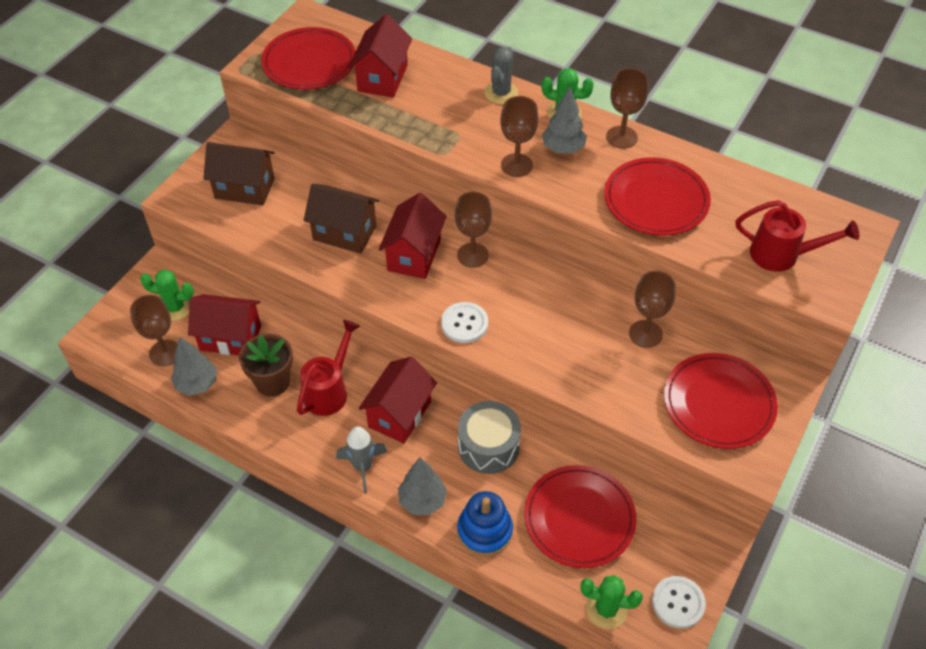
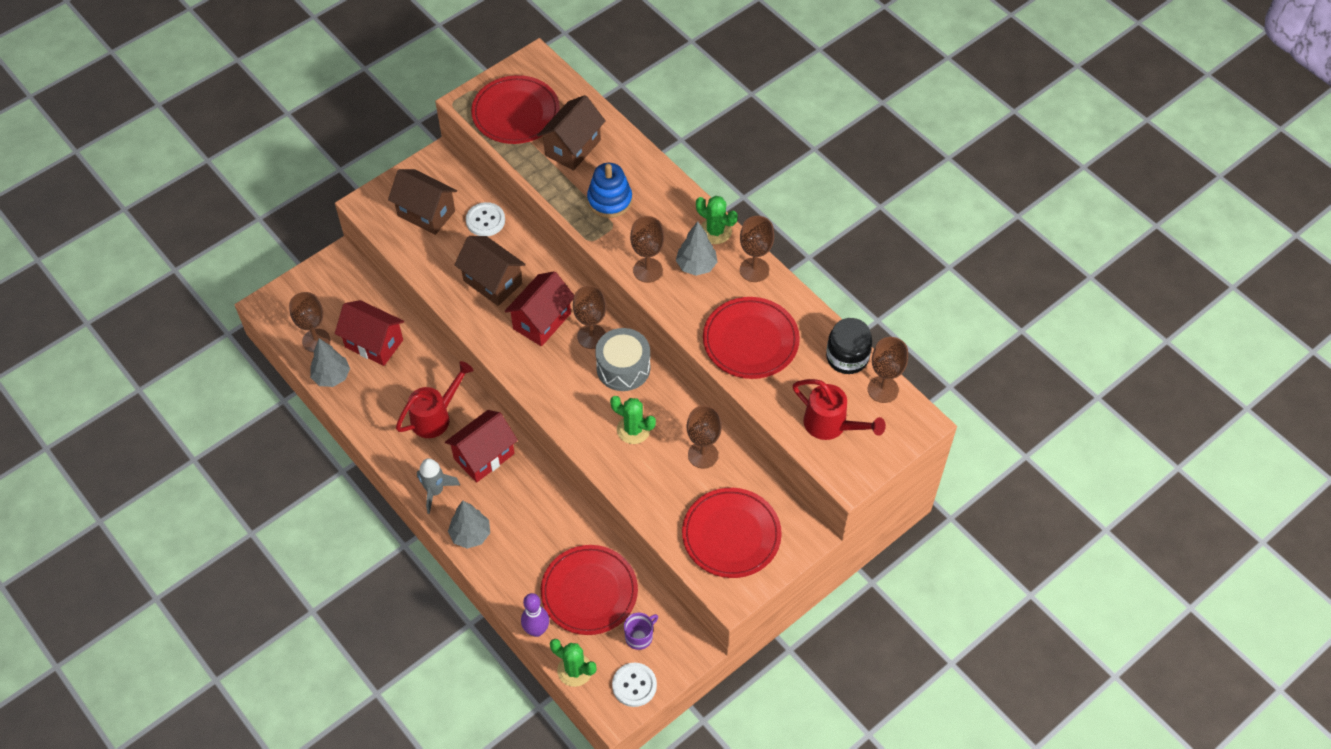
camera: 20 degrees right, 5 degrees up
green cactus [140,269,194,321] -> green cactus moved to [610,396,656,444]
brown flower pot [239,333,293,397] -> none
red house [349,14,412,97] -> brown house [537,95,606,171]
white button [441,302,488,343] -> white button moved to [466,202,505,236]
blue stacking toy [457,491,513,557] -> blue stacking toy moved to [587,163,632,218]
grey drum [458,401,521,474] -> grey drum moved to [595,328,650,391]
grey cactus [484,47,518,104] -> none
none -> purple bowling pin [521,593,549,637]
none -> purple mug [624,613,658,650]
none -> black jar [826,318,872,374]
none -> brown goblet [868,337,908,403]

